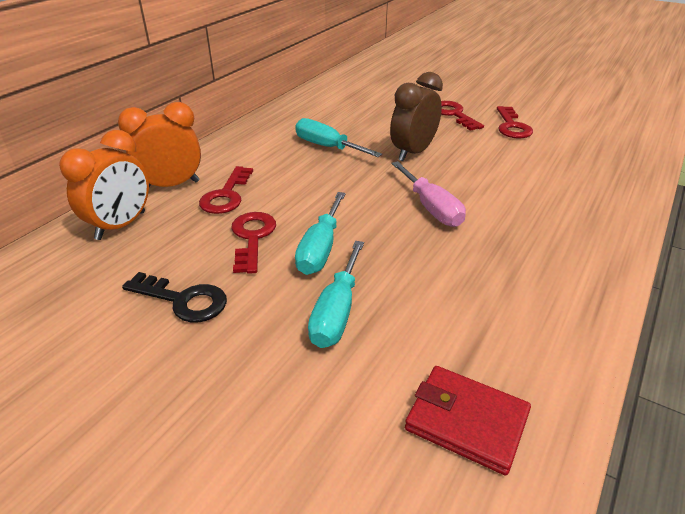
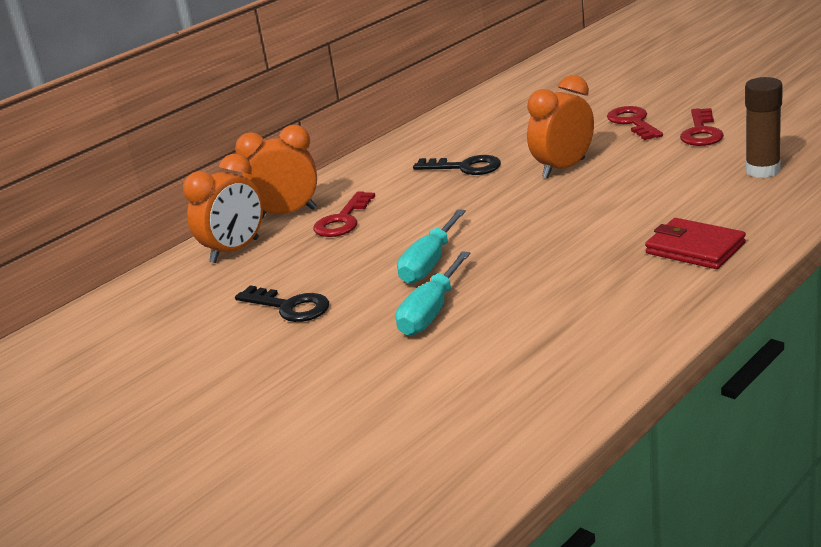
camera: 15 degrees right, 10 degrees down
red key [231,212,276,274] -> none
turquoise screwdriver [295,118,382,157] -> black key [413,155,501,175]
brown clock [390,72,443,161] -> orange clock [527,75,594,178]
pink screwdriver [391,161,466,227] -> none
red wallet [405,366,531,476] -> red wallet moved to [645,218,746,269]
none -> brown glue stick [745,77,783,178]

